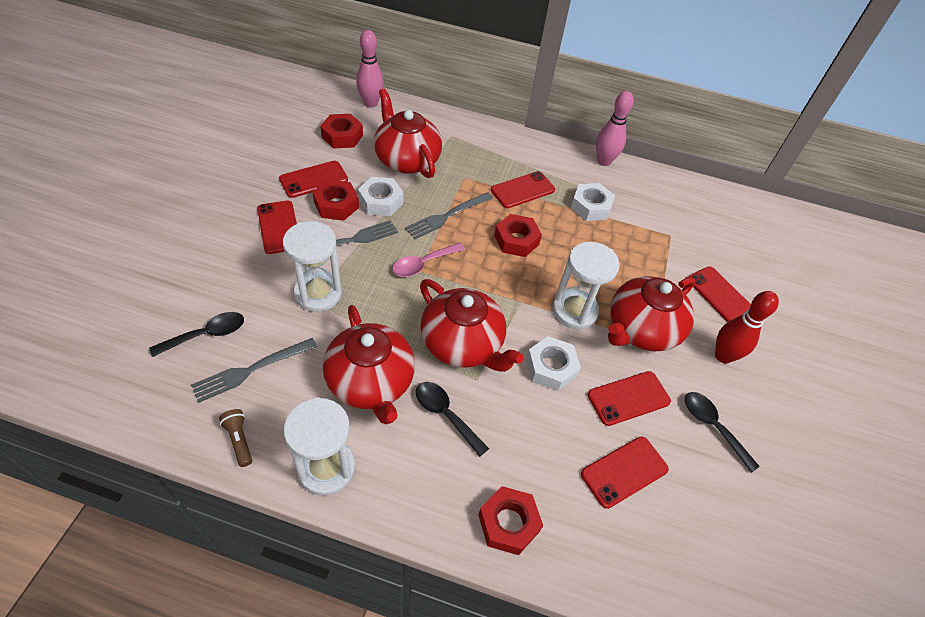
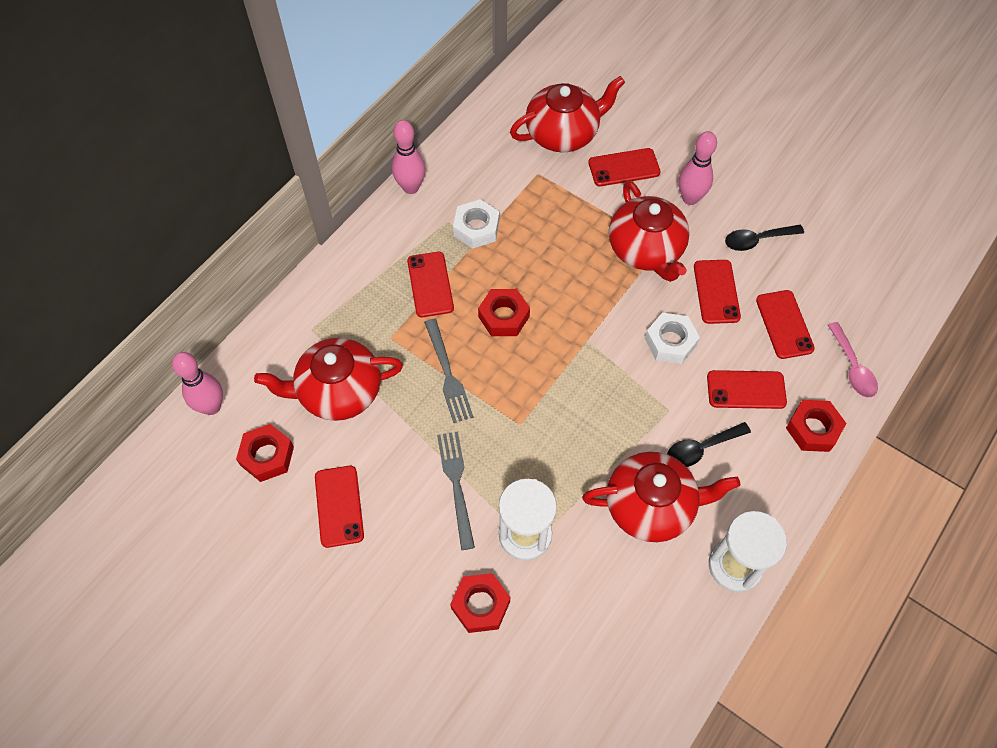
camera: 65 degrees left, 10 degrees up
black spoon [149,312,244,357] -> none
grey fork [191,338,317,403] -> none
brown flashlight [219,409,252,467] -> none
red phone [257,201,297,254] -> red phone moved to [707,370,787,409]
red nut [312,180,359,221] -> red nut moved to [450,573,510,633]
white nut [358,177,403,216] -> none
pink spoon [392,243,465,277] -> pink spoon moved to [828,322,878,398]
red teapot [420,279,524,372] -> red teapot moved to [510,76,625,152]
white hourglass [553,242,620,330] -> none
red bowling pin [715,291,779,364] -> pink bowling pin [679,131,717,205]

